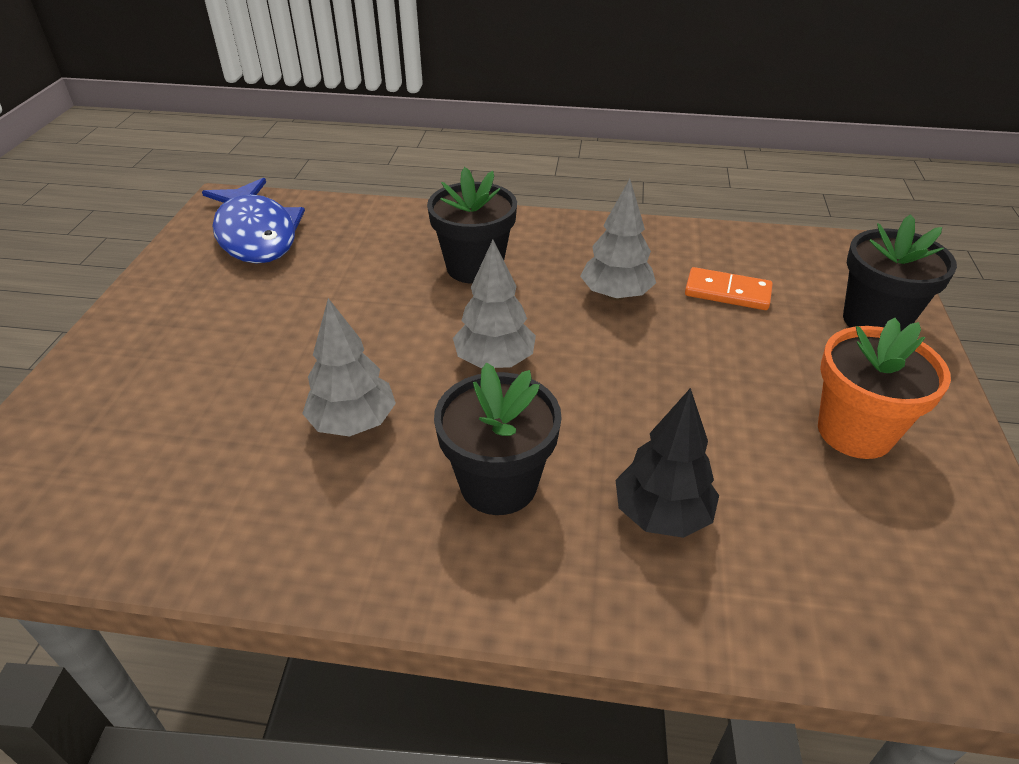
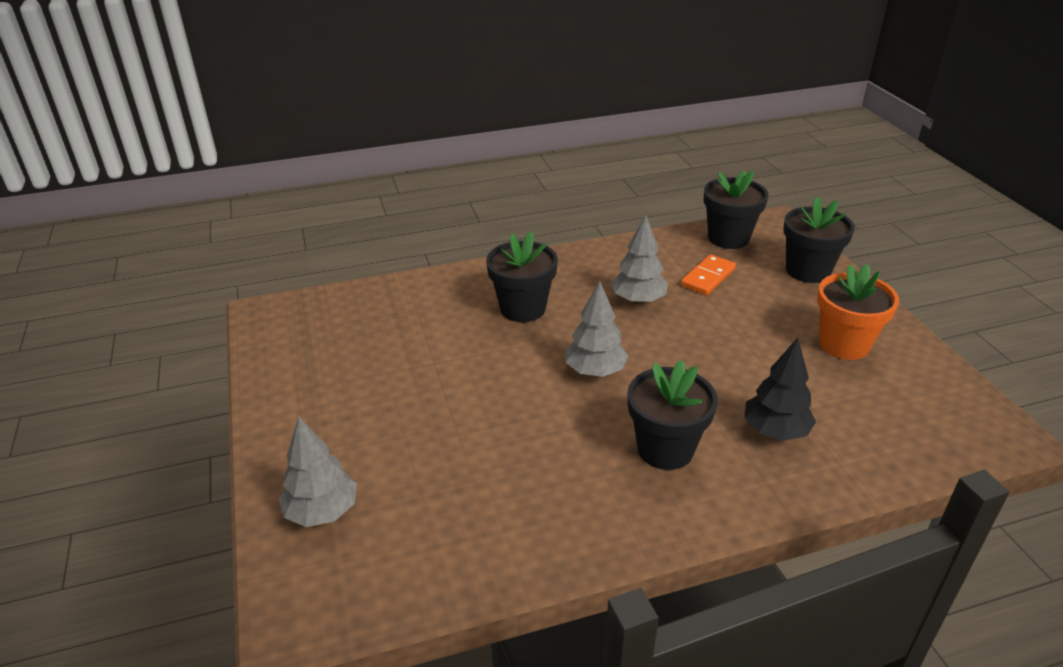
camera: 25 degrees left, 5 degrees down
blue fish [202,178,305,264] -> none
grey tree [302,298,396,437] -> grey tree moved to [279,417,357,527]
orange domino [685,267,773,310] -> orange domino turned 45 degrees counterclockwise [681,254,736,295]
none -> black flower pot [704,171,768,249]

